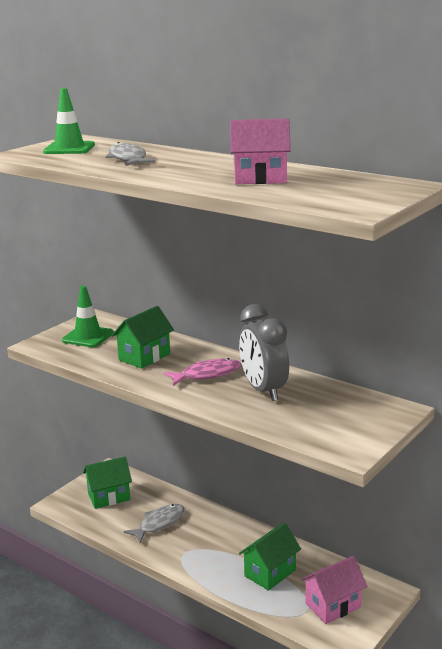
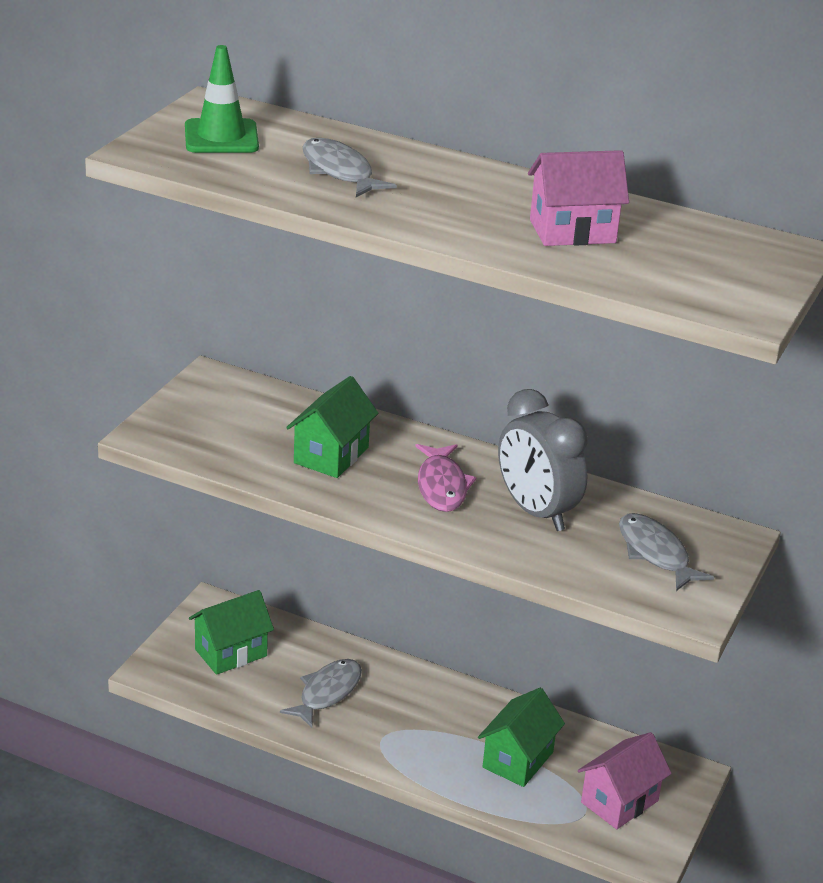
camera: 15 degrees left, 10 degrees up
green traffic cone [62,286,114,347] -> none
pink fish [164,358,241,386] -> pink fish turned 120 degrees clockwise [415,444,477,512]
none -> grey fish [619,513,714,591]

